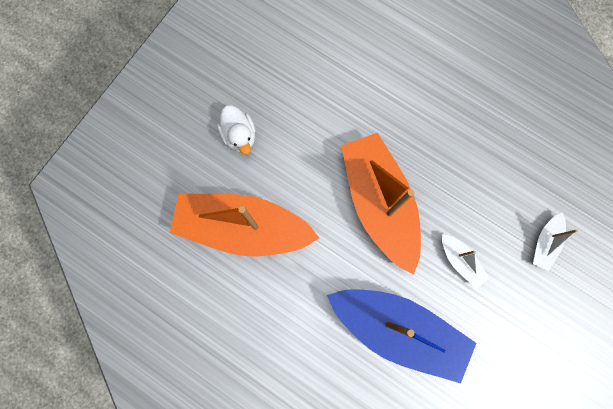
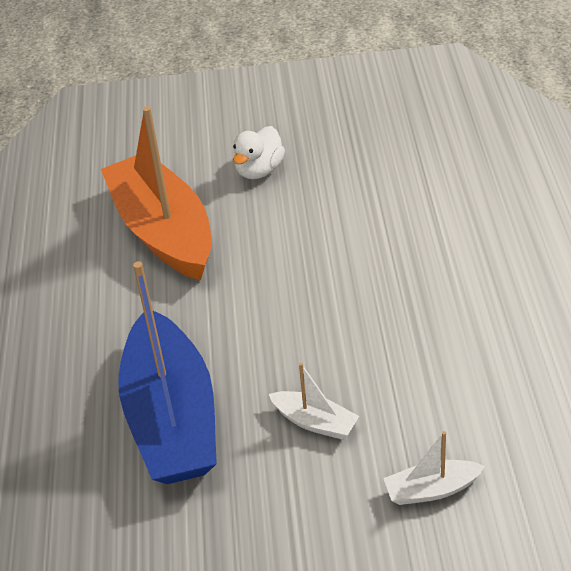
camera: 55 degrees right, 35 degrees down
orange boat [341,133,421,275] -> none
white boat [442,234,489,289] -> white boat turned 75 degrees counterclockwise [269,363,359,439]

